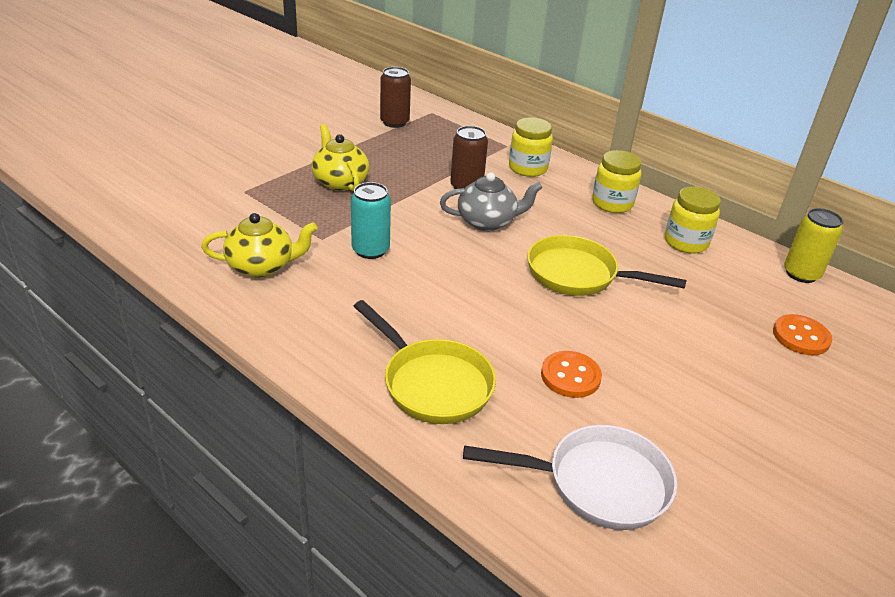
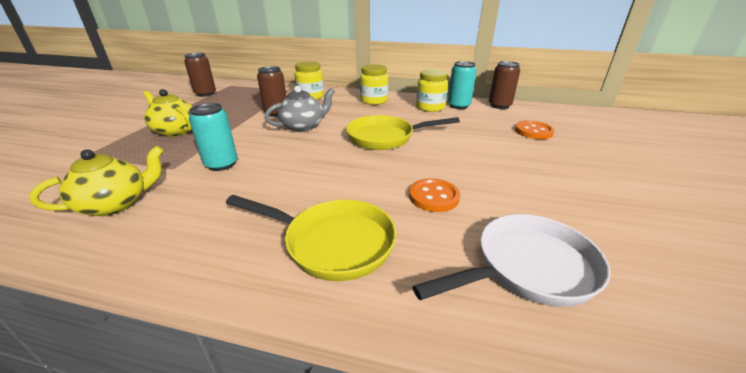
camera: 25 degrees left, 5 degrees down
yellow can [784,208,843,283] -> brown can [489,61,520,109]
none -> turquoise can [448,61,477,109]

